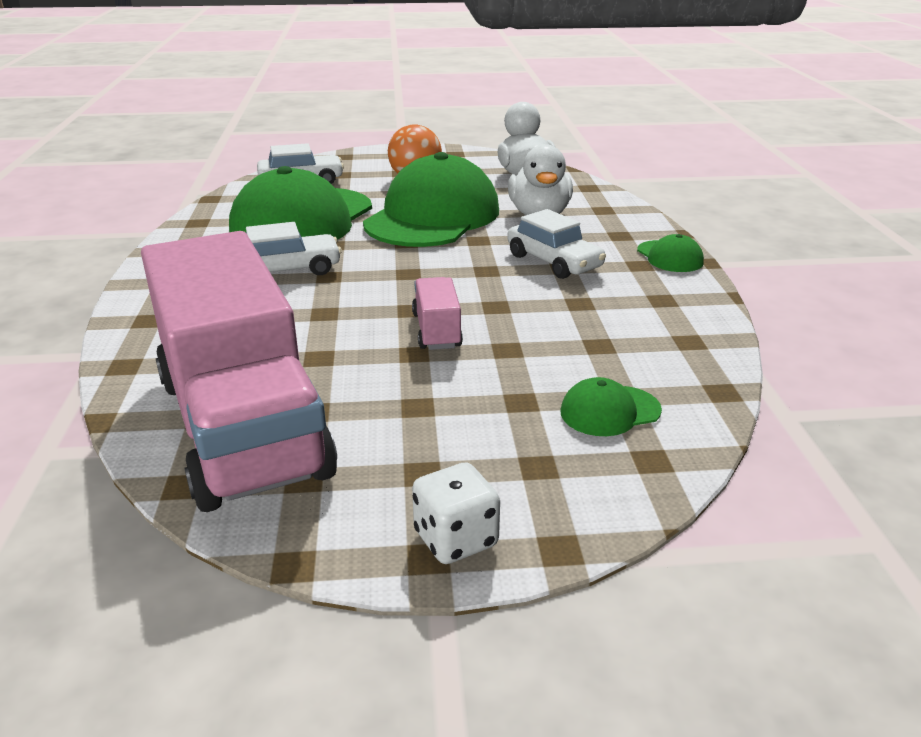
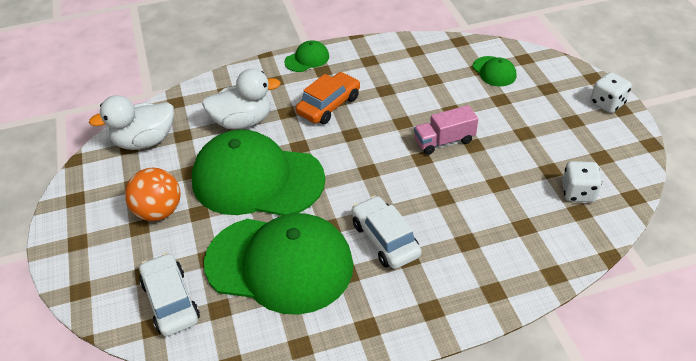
camera: 100 degrees left, 15 degrees up
pink truck [141,231,337,512] -> white dice [562,161,602,202]
white car [507,209,606,279] -> orange car [296,72,360,124]

